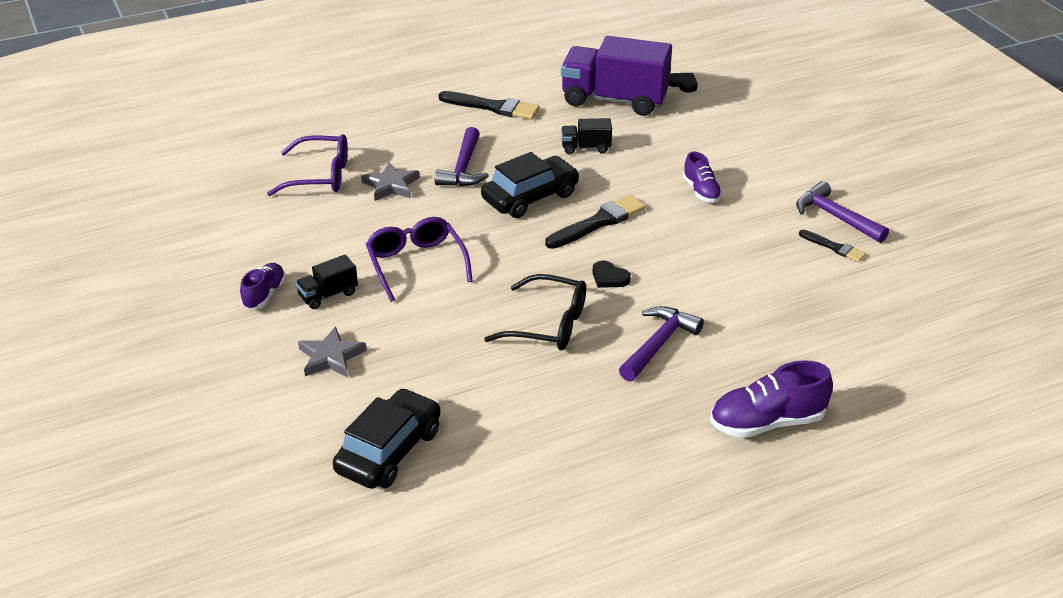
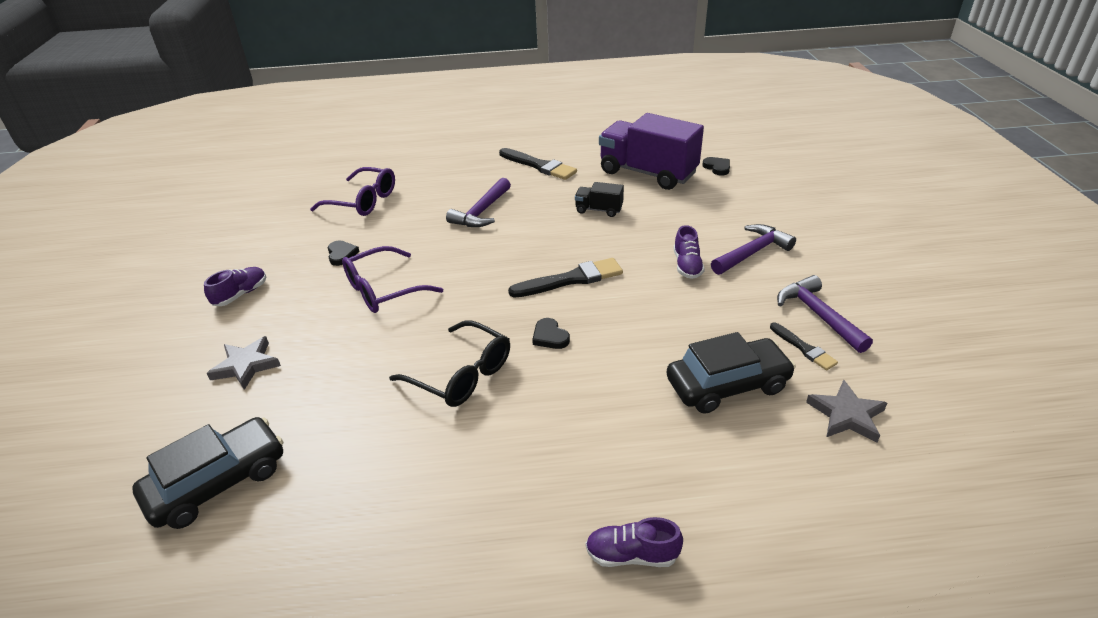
camera: 20 degrees right, 0 degrees up
black truck [295,255,358,309] -> none
grey star [361,162,420,201] -> grey star moved to [806,380,887,443]
purple glasses [366,217,473,302] -> purple glasses turned 120 degrees counterclockwise [342,246,443,313]
black car [481,152,580,218] -> black car moved to [666,332,796,414]
purple hammer [619,306,704,382] -> purple hammer moved to [711,224,796,275]
purple shoe [710,360,833,438] -> purple shoe [586,517,683,567], size x0.61
none -> black heart [328,240,360,266]

